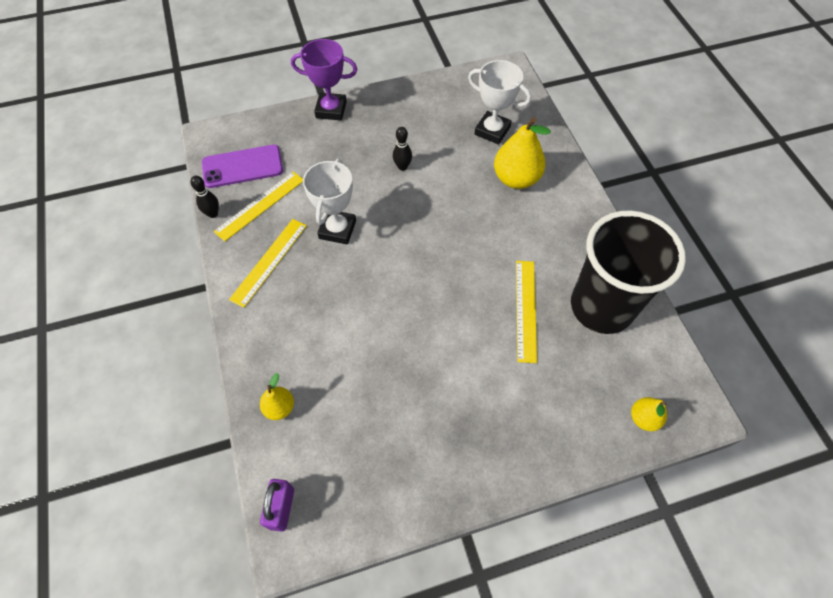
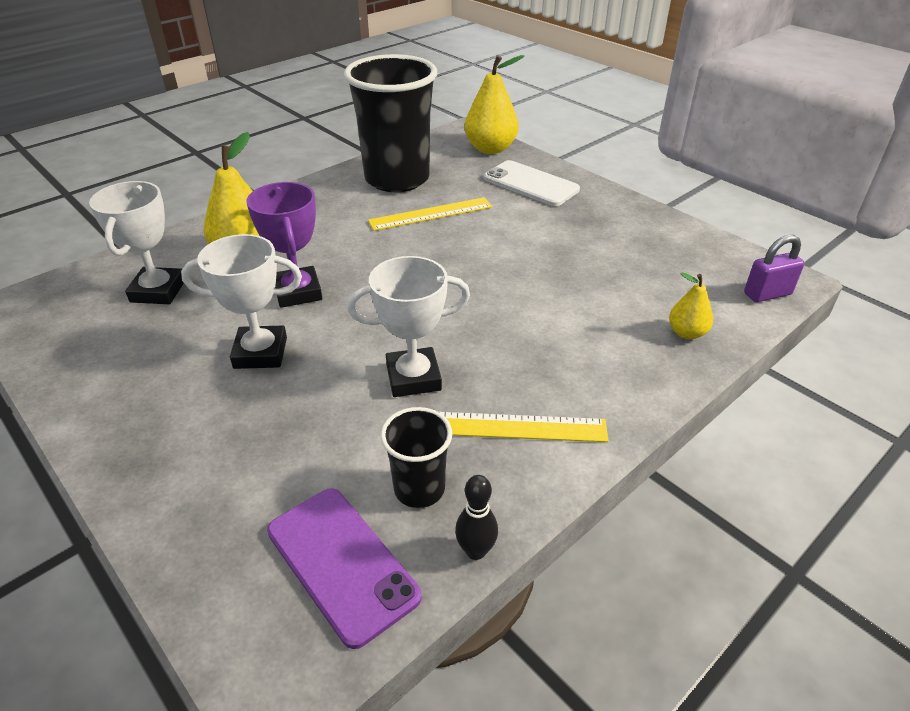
camera: 115 degrees left, 20 degrees down
yellow ruler [214,171,303,242] -> black cup [381,407,452,508]
purple trophy [291,39,357,121] -> purple trophy moved to [247,182,322,308]
black bowling pin [393,127,412,171] -> white trophy [181,234,302,369]
yellow pear [631,397,667,431] -> yellow pear [465,55,524,154], size x1.85
none -> white phone [484,160,580,206]

